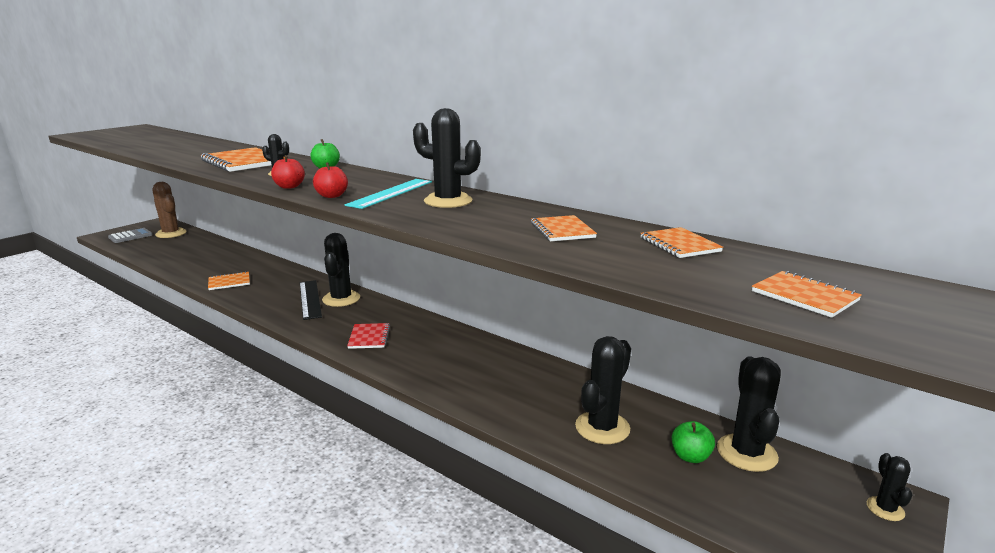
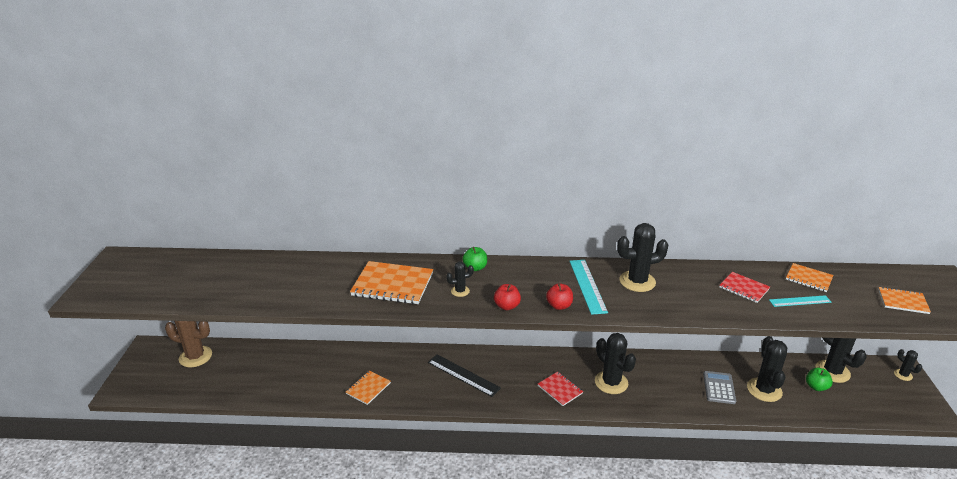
camera: 35 degrees left, 10 degrees up
grey calculator [108,228,153,243] -> grey calculator moved to [703,371,736,404]
black cactus [322,233,360,307] -> black cactus moved to [595,333,636,394]
orange notebook [531,215,597,241] -> red notebook [719,272,770,303]
none -> turquoise ruler [769,295,831,307]

